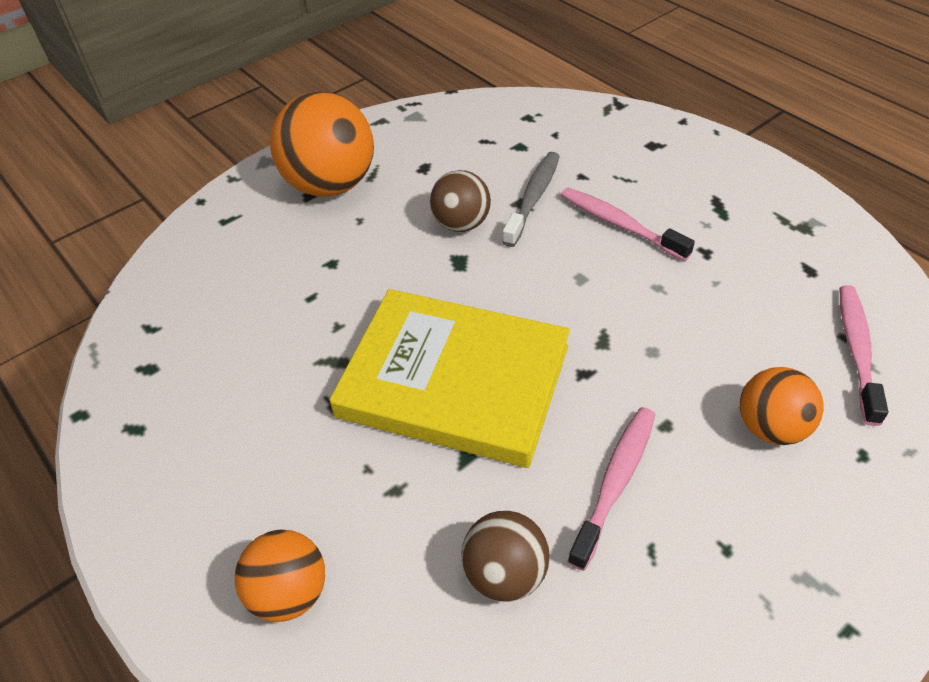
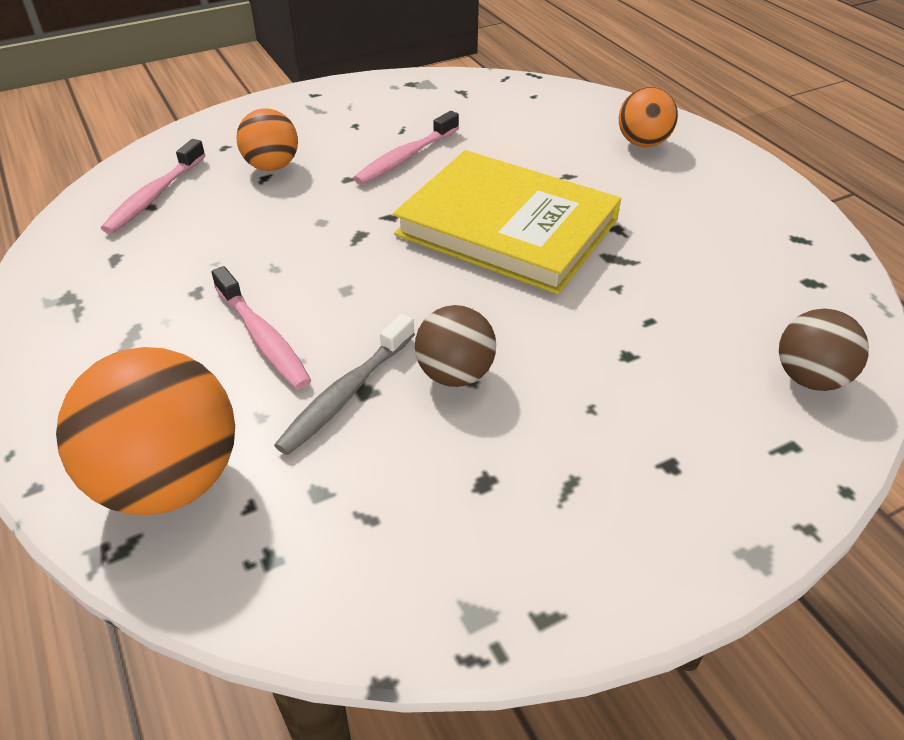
camera: 170 degrees left, 5 degrees down
orange ball [270,92,374,197] -> orange ball moved to [56,347,235,515]
brown ball [461,511,550,602] -> brown ball moved to [779,309,869,391]

